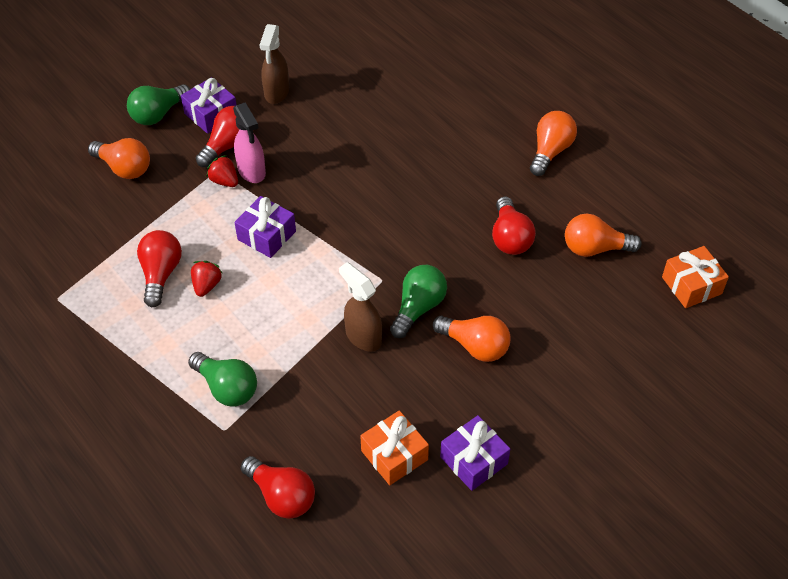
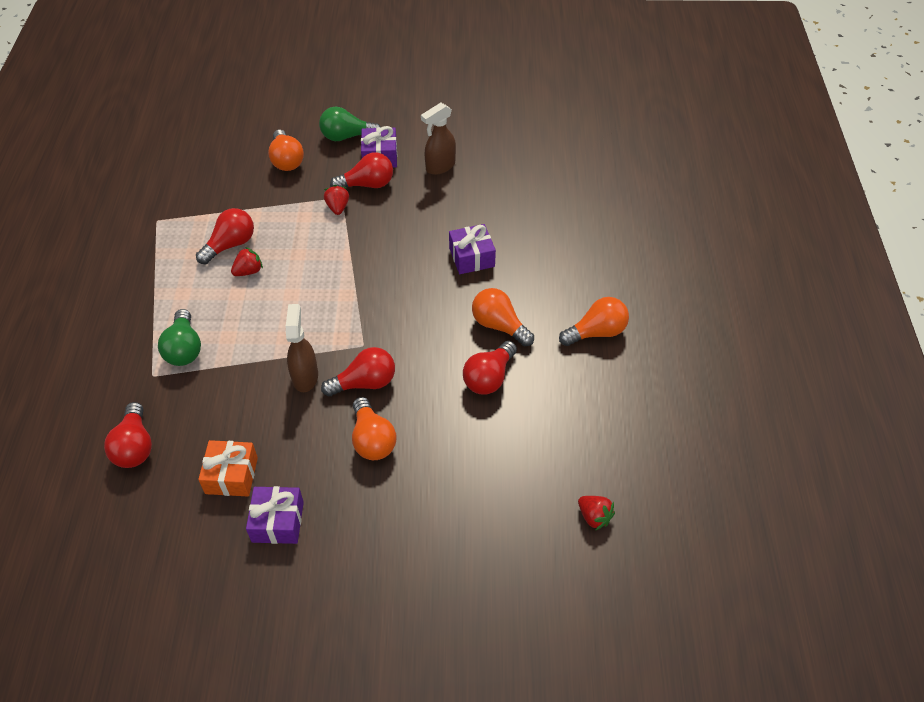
camera: 40 degrees right, 0 degrees up
pink spray bottle [233,102,266,183] -> none
purple gift [235,196,296,258] -> purple gift moved to [449,224,496,274]
green light bulb [390,265,447,338] -> red light bulb [321,347,395,396]
orange light bulb [565,213,641,257] -> orange light bulb moved to [472,288,534,346]
orange gift [662,246,729,308] -> red strawberry [578,496,615,531]

